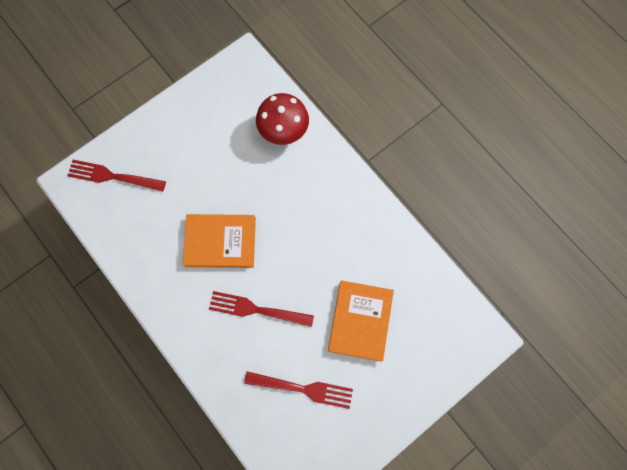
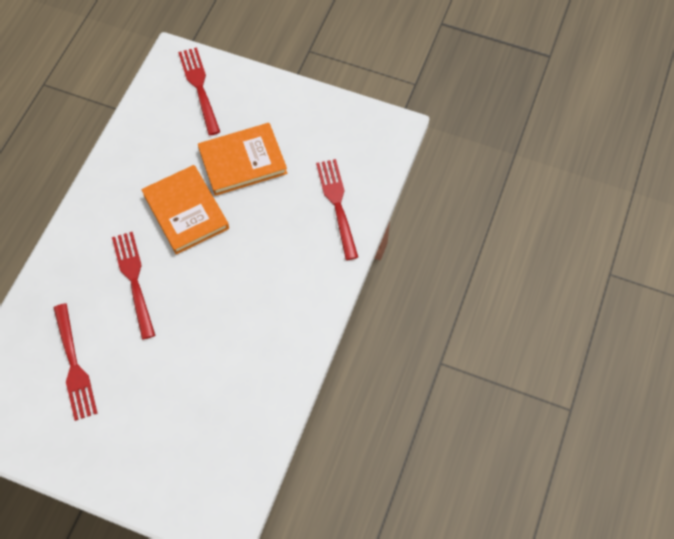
camera: 60 degrees right, 10 degrees down
red mushroom [256,93,309,145] -> red fork [316,159,358,260]
orange book [328,280,394,362] -> orange book moved to [198,123,287,196]

